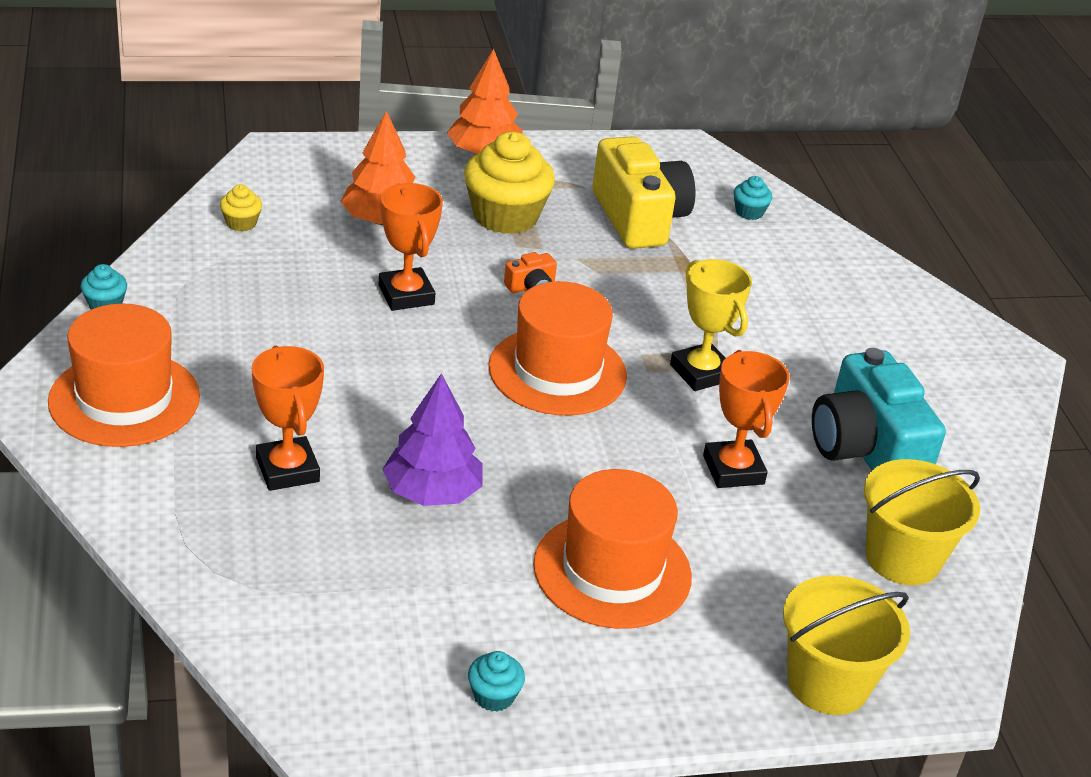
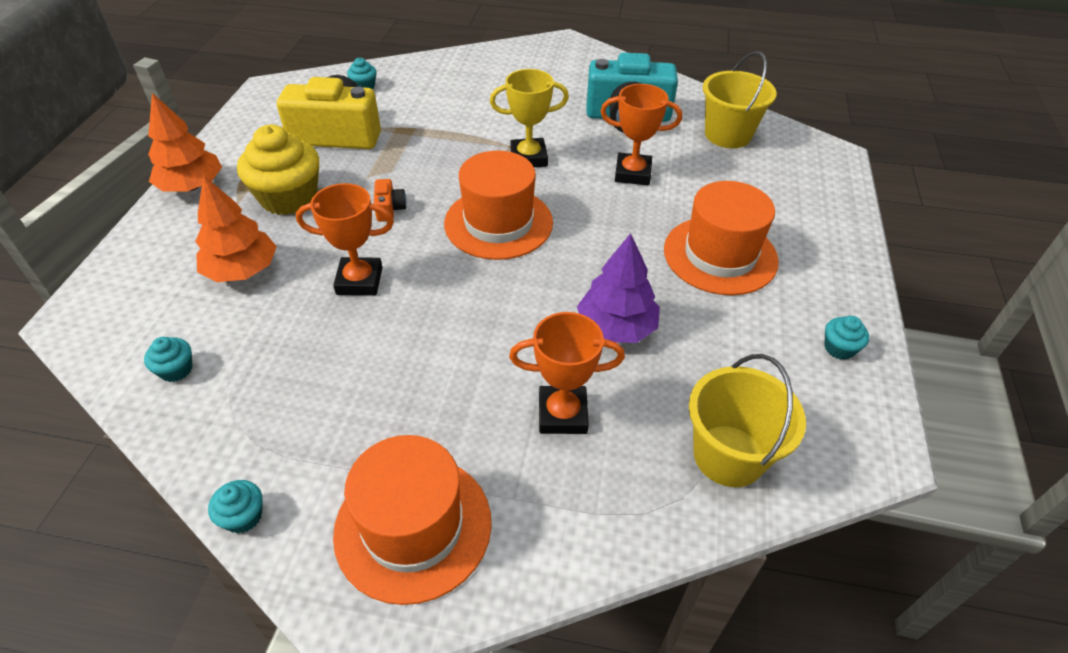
camera: 65 degrees left, 10 degrees up
yellow cupcake [220,184,262,231] -> turquoise cupcake [144,337,192,382]
yellow bucket [783,575,910,715] -> yellow bucket moved to [689,354,806,487]

